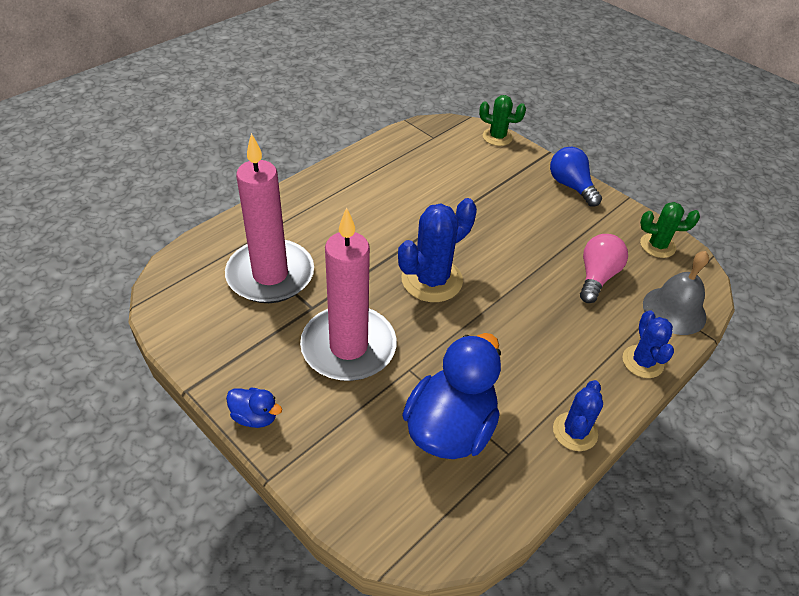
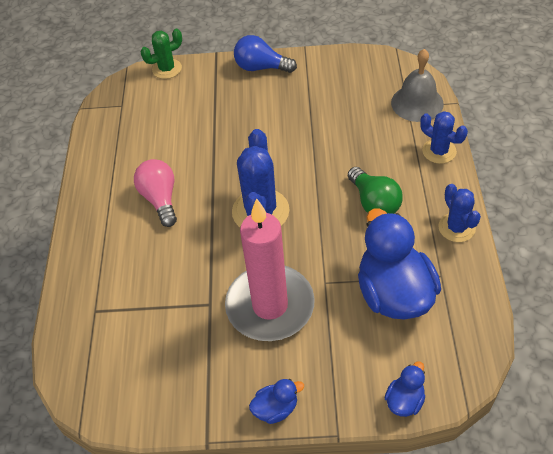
camera: 40 degrees left, 5 degrees up
pink candle [225,133,314,303] -> none
pink light bulb [580,234,628,303] -> pink light bulb moved to [134,159,177,227]
green cactus [640,202,700,258] -> none
none -> green light bulb [348,167,403,214]
none -> blue duck [385,361,425,417]

